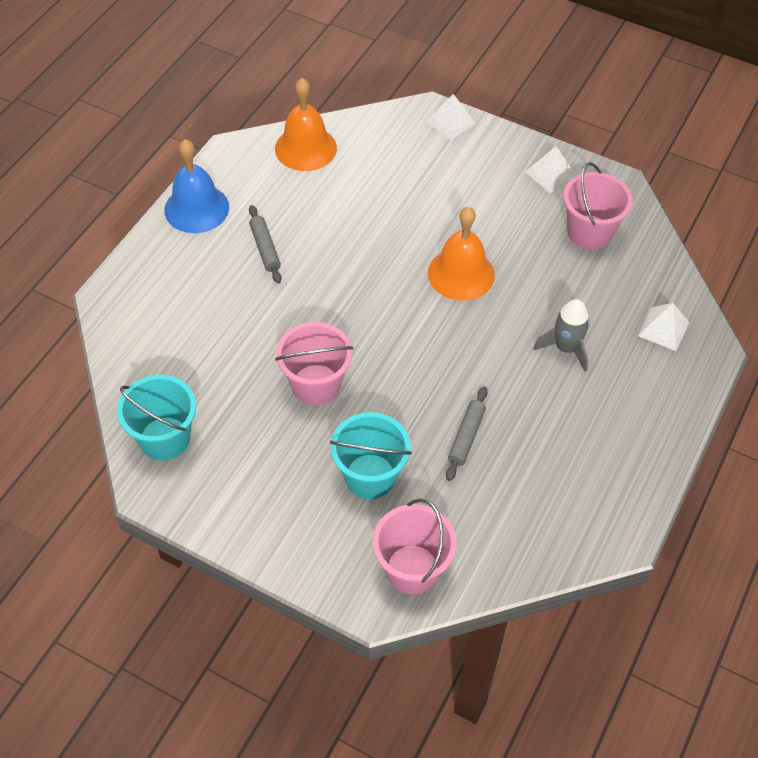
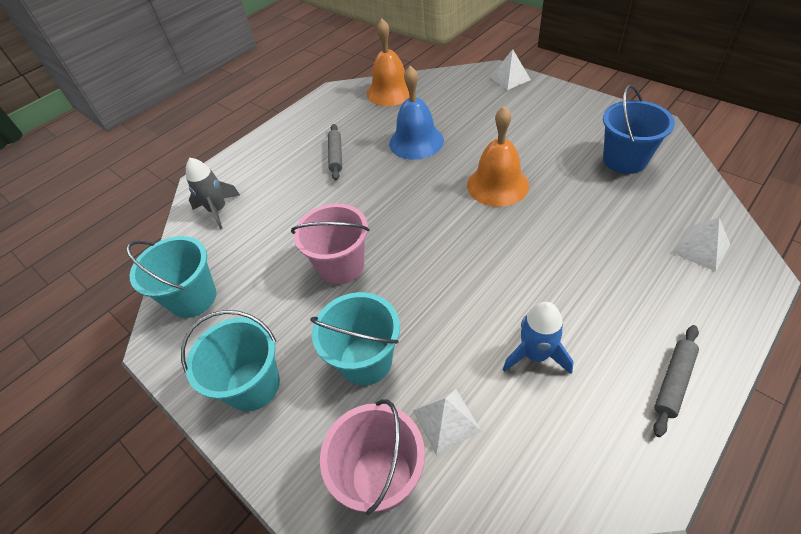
camera: 20 degrees right, 5 degrees down
blue bell [164,139,229,233] -> blue bell moved to [389,66,444,160]
grey rolling pin [446,386,488,481] -> grey rolling pin moved to [653,325,699,437]
white pyramid [525,146,576,193] -> white pyramid moved to [413,389,481,455]
grey rocket [534,299,590,372] -> grey rocket moved to [186,158,240,229]
pink bucket [563,162,633,250] -> blue bucket [603,85,675,174]
none -> turquoise bucket [181,310,280,411]
none -> blue rocket [503,302,574,374]

